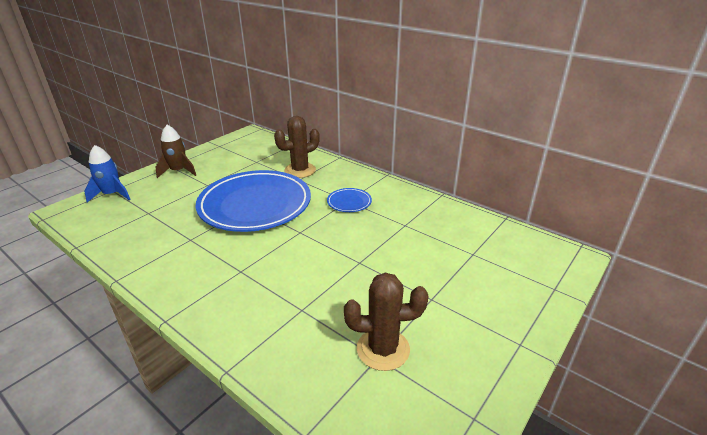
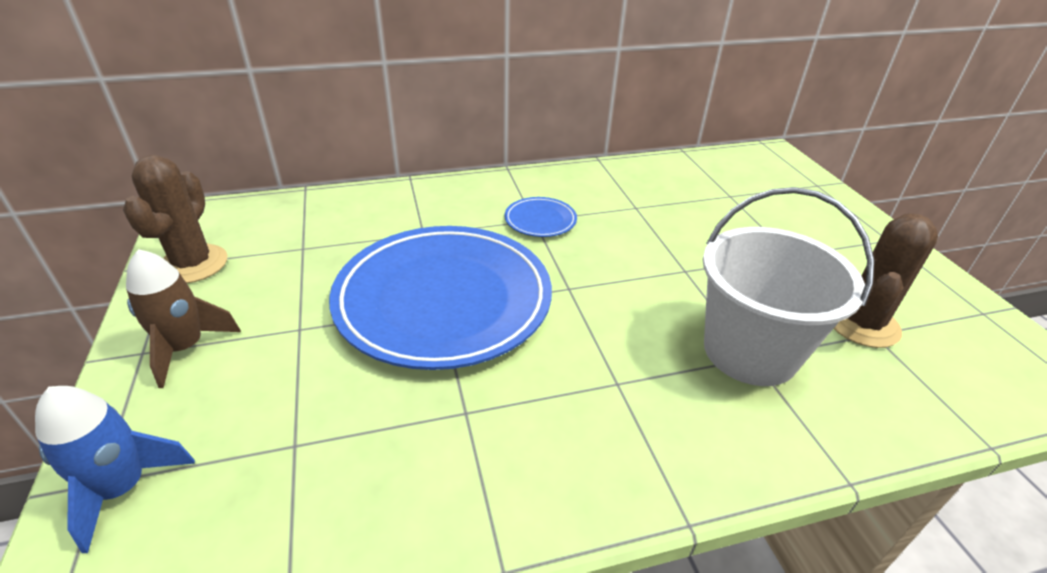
camera: 55 degrees left, 5 degrees up
brown cactus [274,116,320,178] -> brown cactus moved to [123,155,227,283]
none -> white bucket [703,187,874,386]

